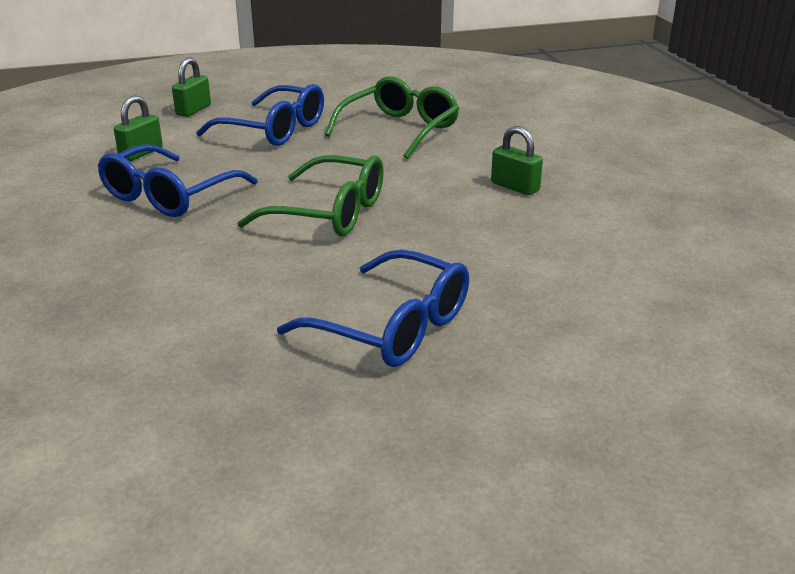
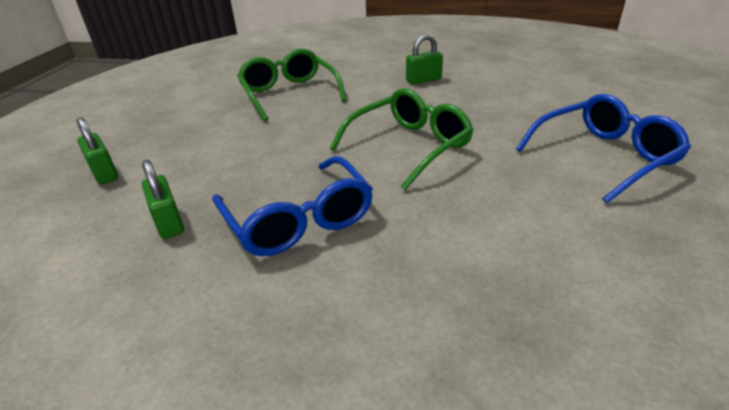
camera: 60 degrees left, 5 degrees up
blue glasses [196,84,324,146] -> none

